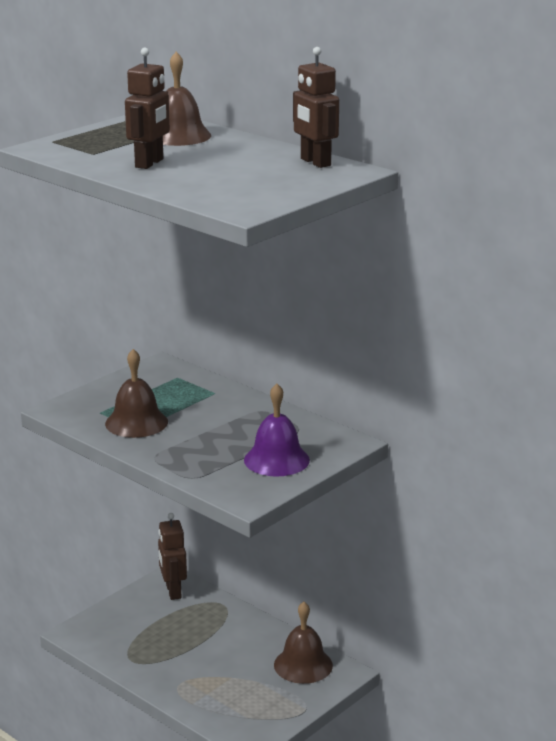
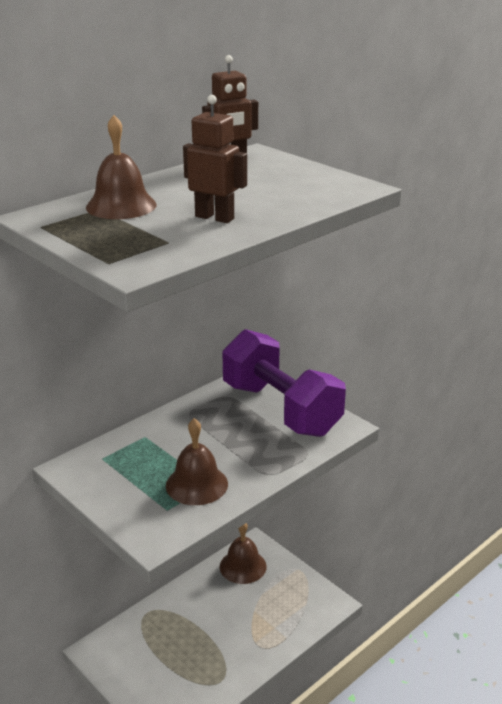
camera: 85 degrees left, 5 degrees up
brown robot [158,513,187,600] -> none
purple bell [244,383,310,477] -> purple dumbbell [222,329,346,437]

